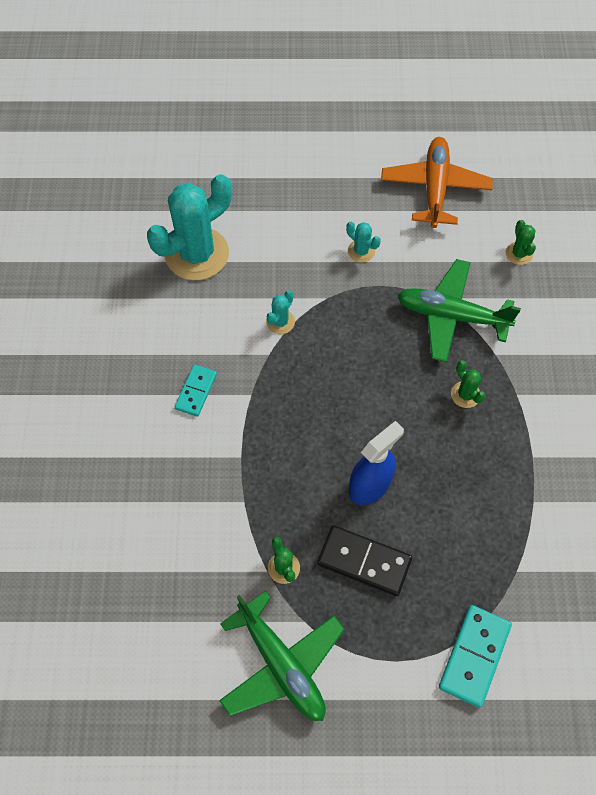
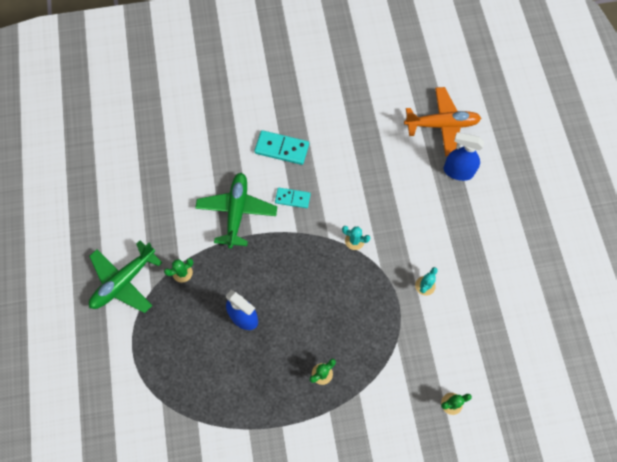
camera: 80 degrees right, 5 degrees up
turquoise cactus [147,174,232,280] -> none
black domino [317,525,412,596] -> none
orange plane [381,137,493,228] -> orange plane moved to [404,87,481,156]
green plane [397,259,521,362] -> green plane moved to [195,173,277,249]
turquoise domino [439,605,512,708] -> turquoise domino moved to [254,130,309,165]
none -> blue spray bottle [444,132,484,181]

